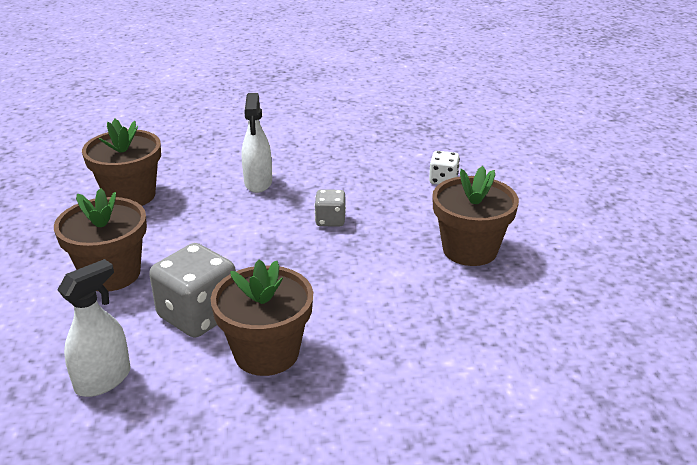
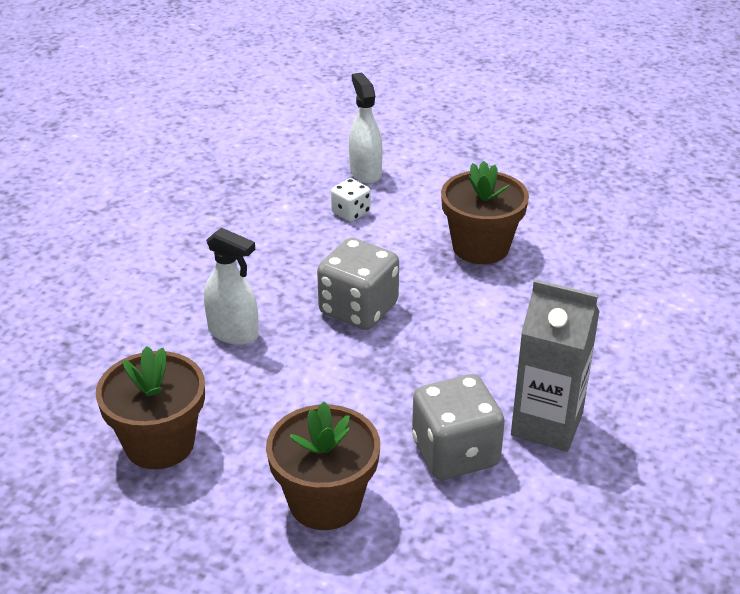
camera: 60 degrees left, 5 degrees up
white spray bottle [57,259,131,397] -> white spray bottle moved to [349,72,383,184]
brown flower pot [211,259,313,376] -> grey carton [511,280,600,452]
grey dice [315,189,346,227] -> grey dice [317,238,399,330], size x1.87

